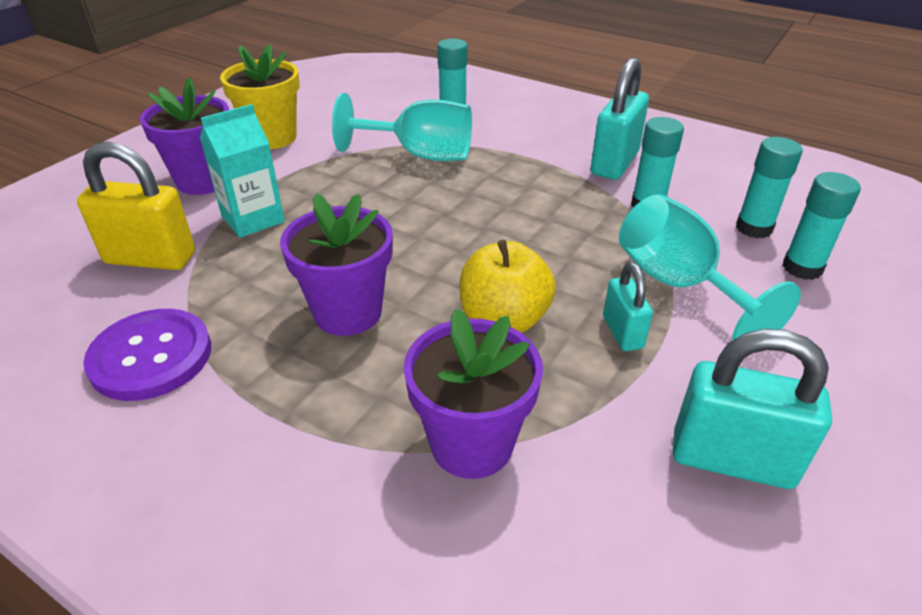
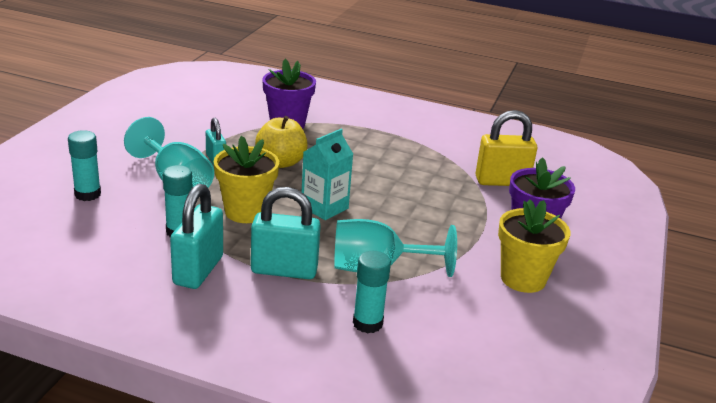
camera: 165 degrees right, 10 degrees down
purple button [83,309,211,401] -> none
turquoise carton [200,104,285,238] -> turquoise carton moved to [302,129,353,220]
purple flower pot [280,193,393,336] -> none
turquoise padlock [673,329,832,489] -> turquoise padlock moved to [251,187,321,279]
turquoise glue stick [736,137,803,238] -> none
none -> yellow flower pot [214,136,279,223]

